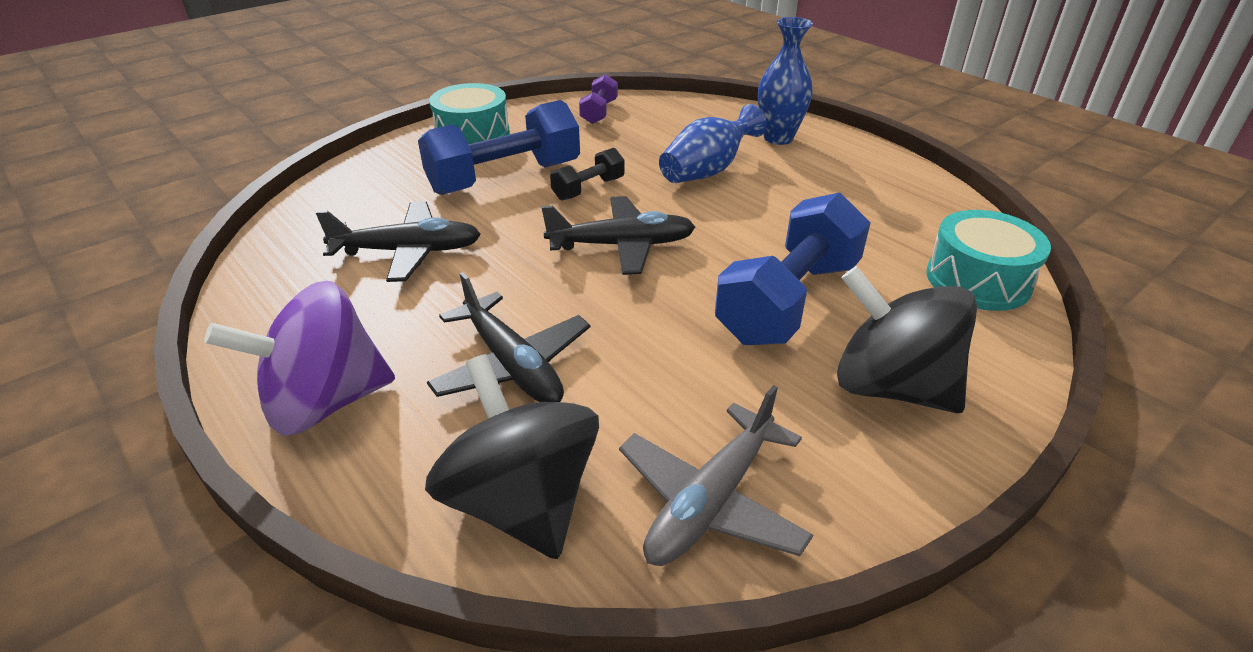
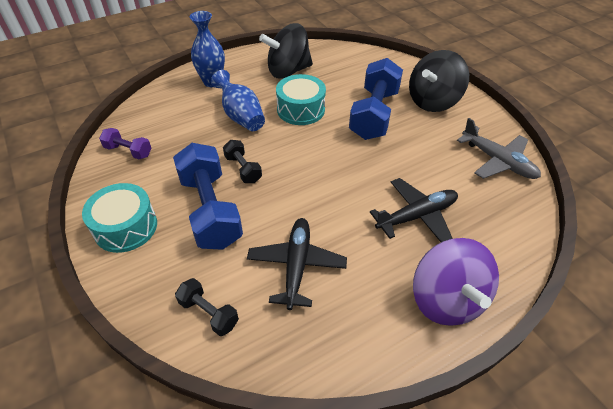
camera: 80 degrees left, 10 degrees up
black spinning top [425,354,599,559] -> black spinning top moved to [259,23,313,79]
black plane [542,196,695,275] -> none
blue dumbbell [715,192,871,345] -> blue dumbbell turned 60 degrees clockwise [349,58,403,140]
turquoise drum [926,210,1051,311] -> turquoise drum moved to [276,74,326,125]
none -> black dumbbell [175,278,239,336]

